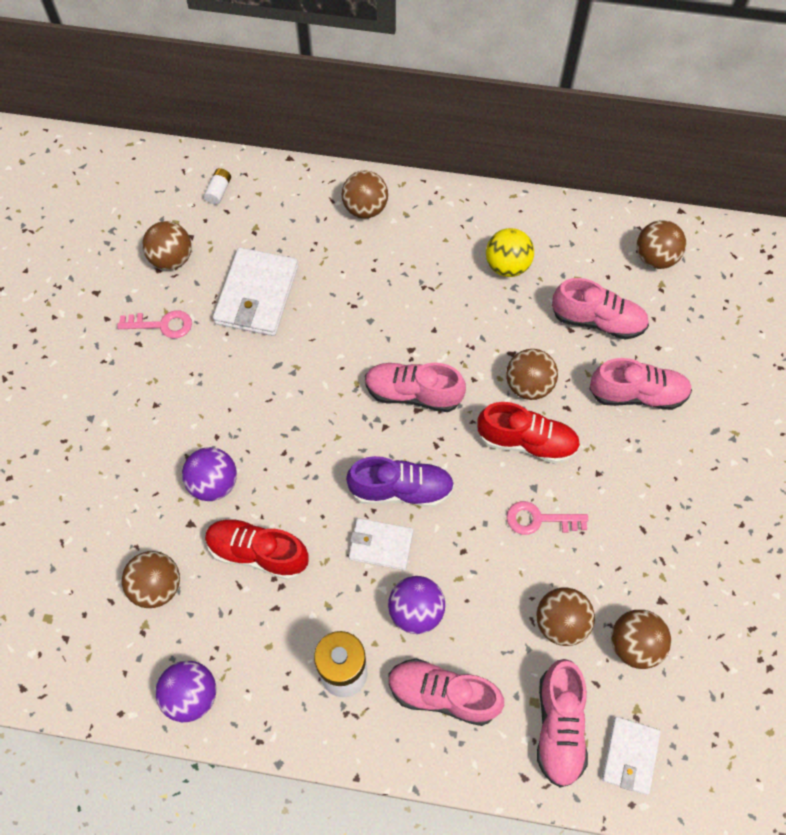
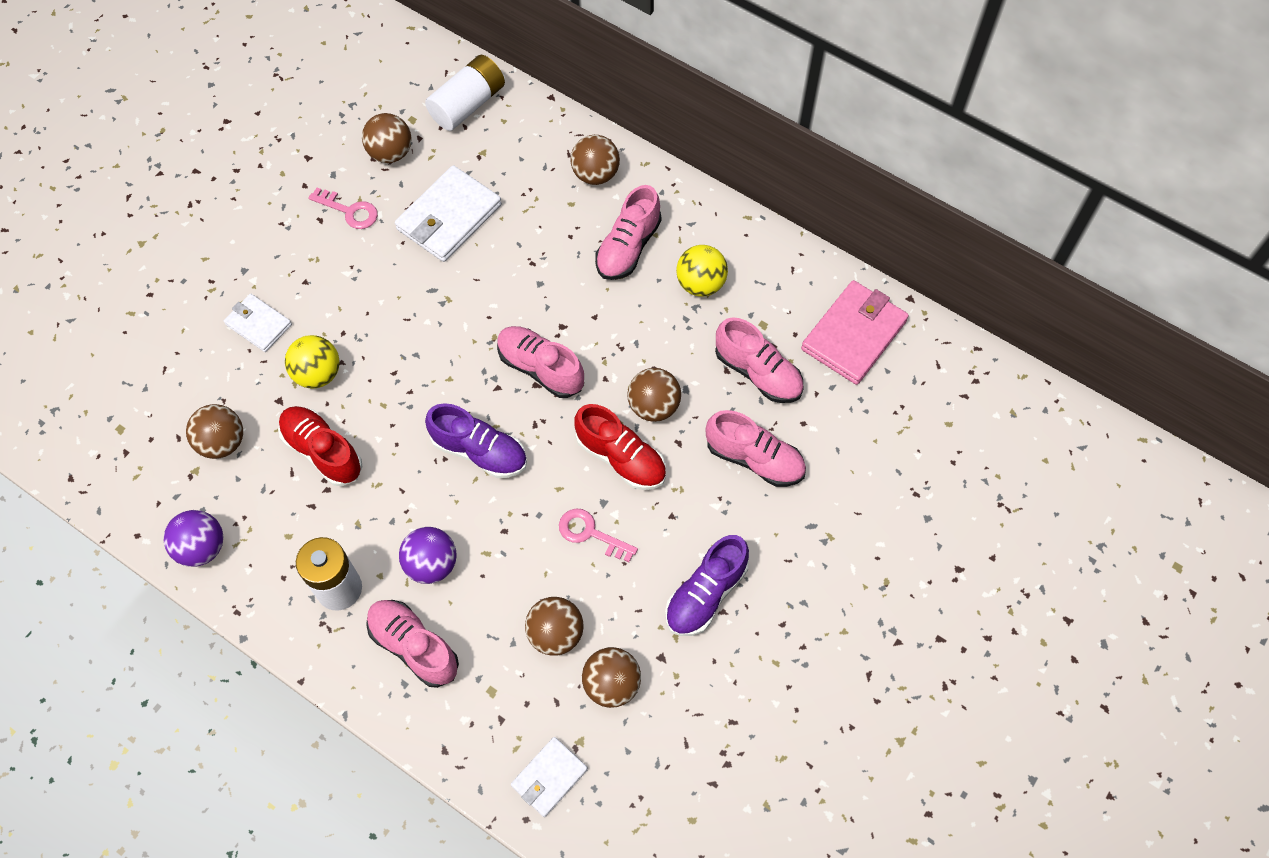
camera: 25 degrees right, 0 degrees up
purple ball [182,447,237,501] -> yellow ball [285,335,340,389]
white battery [204,168,231,205] -> white battery [425,55,505,131], size x2.19
white wallet [349,518,413,570] -> white wallet moved to [224,294,292,352]
pink shoe [537,659,588,788] -> pink shoe moved to [595,185,662,280]
brown ball [636,220,686,269] -> pink wallet [801,280,909,385]
none -> purple shoe [665,535,749,636]

